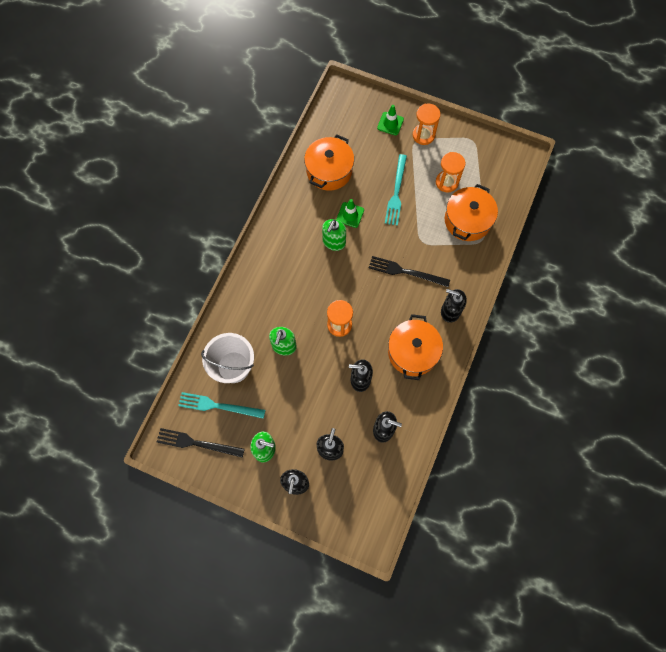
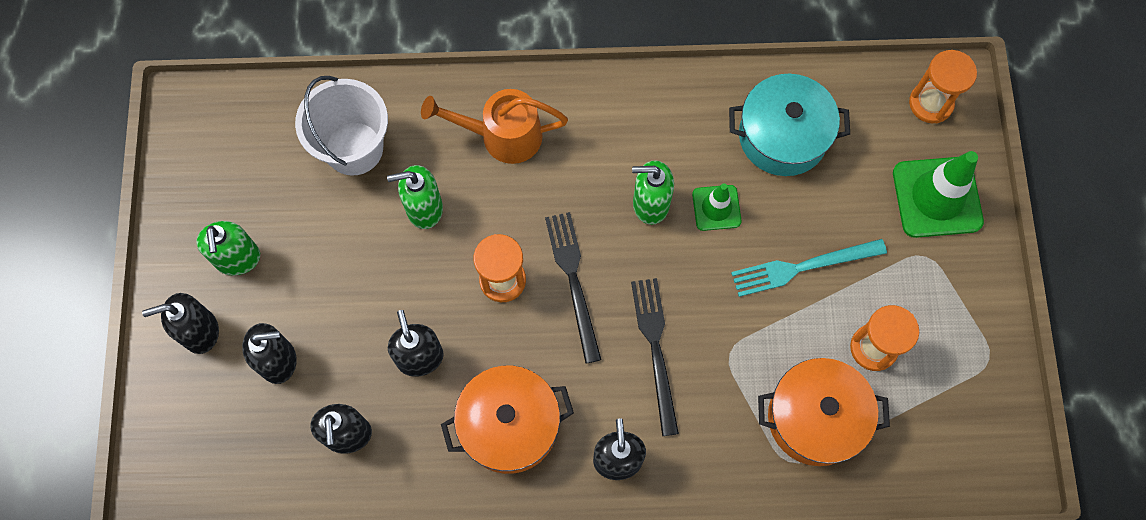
camera: 65 degrees right, 0 degrees up
black fork [157,428,245,458] -> black fork moved to [545,212,602,364]
turquoise fork [178,392,265,419] -> none
orange pot [304,135,354,191] -> turquoise pot [729,74,850,176]
green traffic cone [377,105,404,135] -> green traffic cone [893,151,984,238], size x1.78
orange hourglass [413,103,440,145] -> orange hourglass moved to [909,50,977,123]
none -> orange watering can [421,89,568,164]

